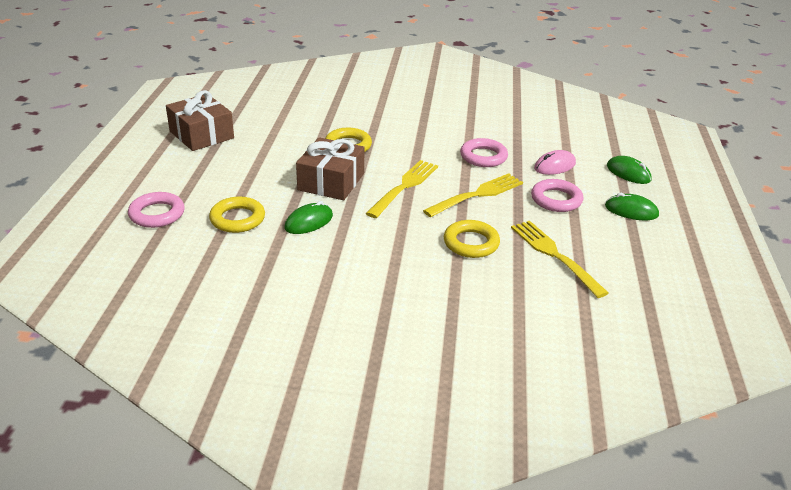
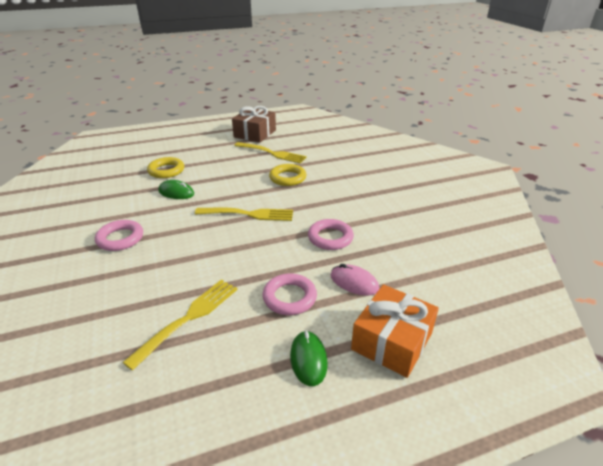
camera: 65 degrees right, 0 degrees up
pink ring [128,192,185,228] -> pink ring moved to [95,220,143,251]
brown gift [296,137,364,200] -> none
yellow fork [423,173,523,217] -> yellow fork moved to [234,142,307,163]
yellow ring [444,220,500,258] -> none
green mouse [607,156,652,184] -> orange gift [351,284,439,378]

